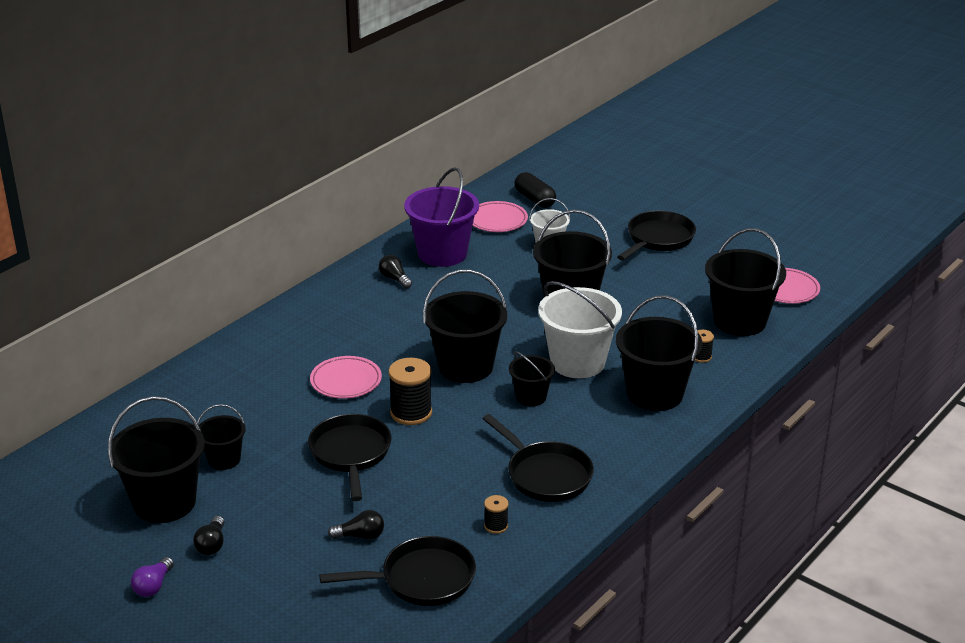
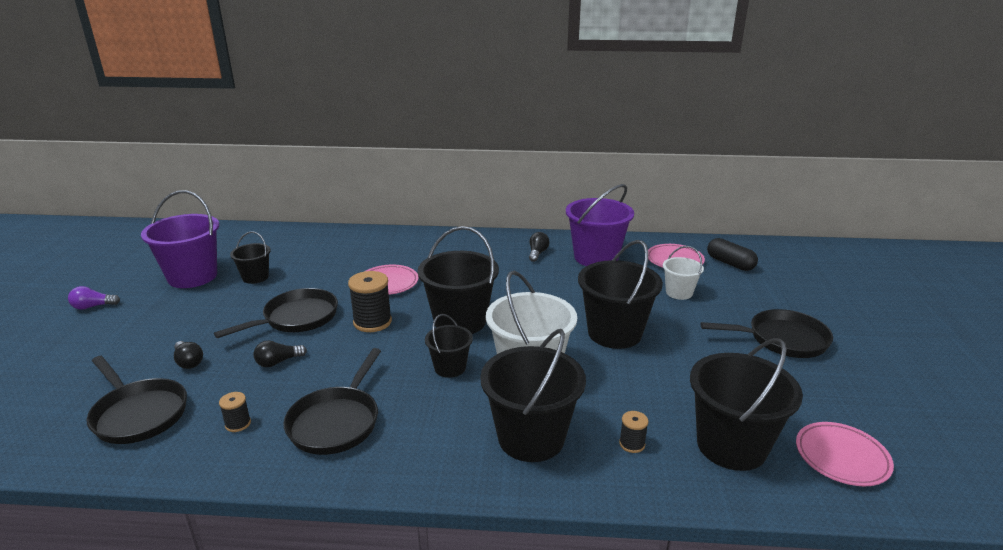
camera: 55 degrees right, 5 degrees down
black bucket [108,396,205,523] -> purple bucket [141,190,219,288]
black light bulb [193,516,225,555] -> black light bulb moved to [253,341,307,367]
black capsule [514,172,556,208] -> black capsule turned 60 degrees counterclockwise [707,238,758,271]

